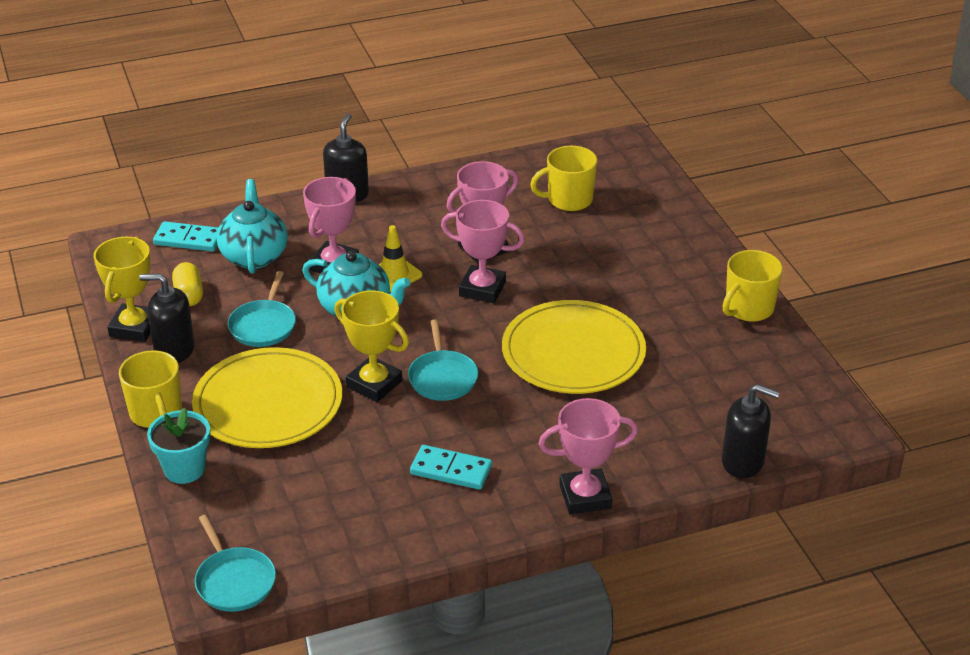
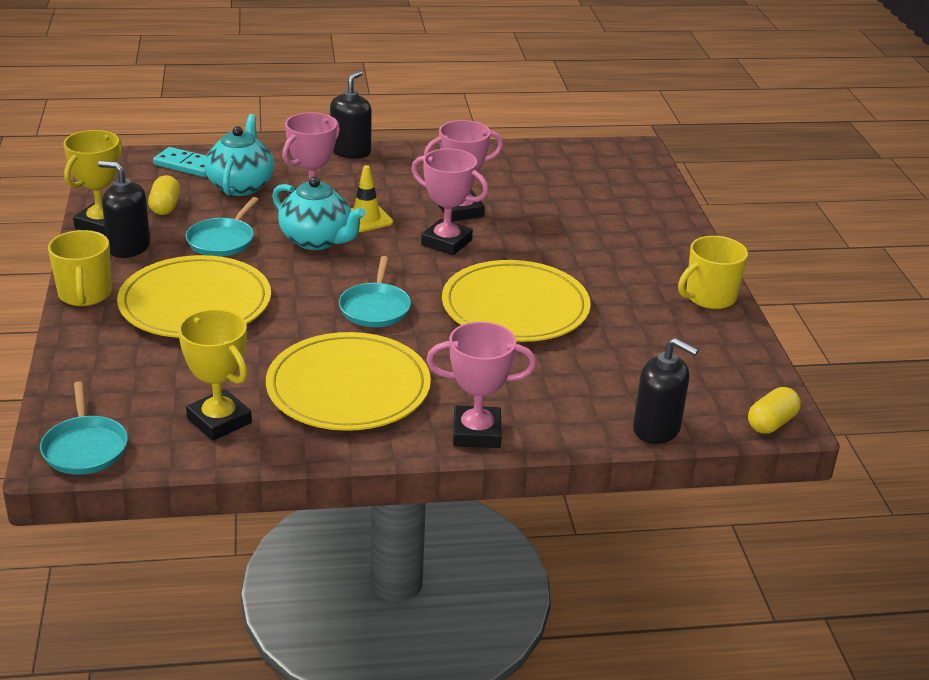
camera: 10 degrees right, 5 degrees down
turquoise flower pot [147,408,210,484] -> none
yellow trophy [334,290,409,402] -> yellow trophy moved to [178,309,252,441]
turquoise domino [410,445,492,490] -> yellow plate [266,332,431,431]
yellow mug [530,146,598,211] -> none
none -> yellow capsule [748,387,801,434]

